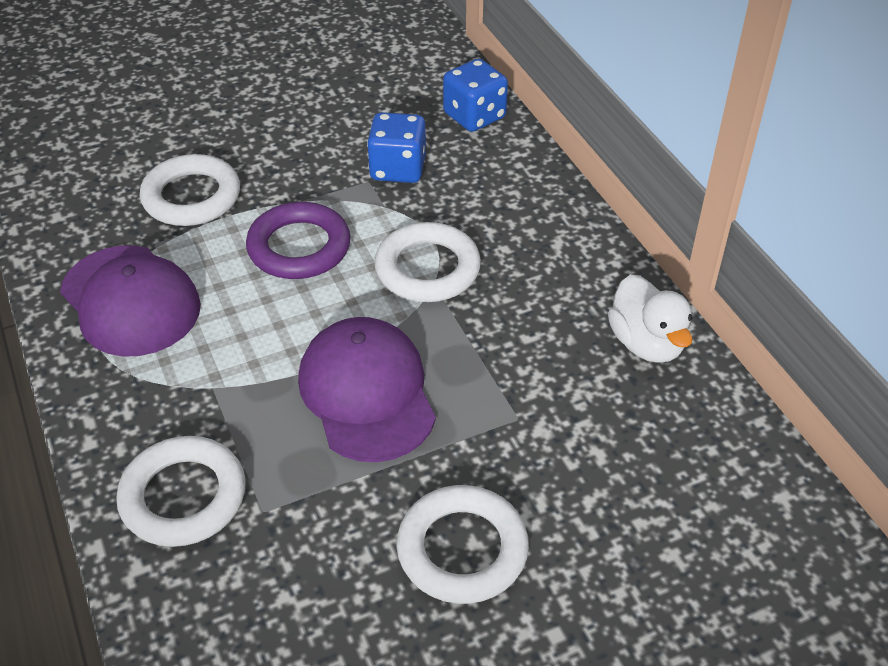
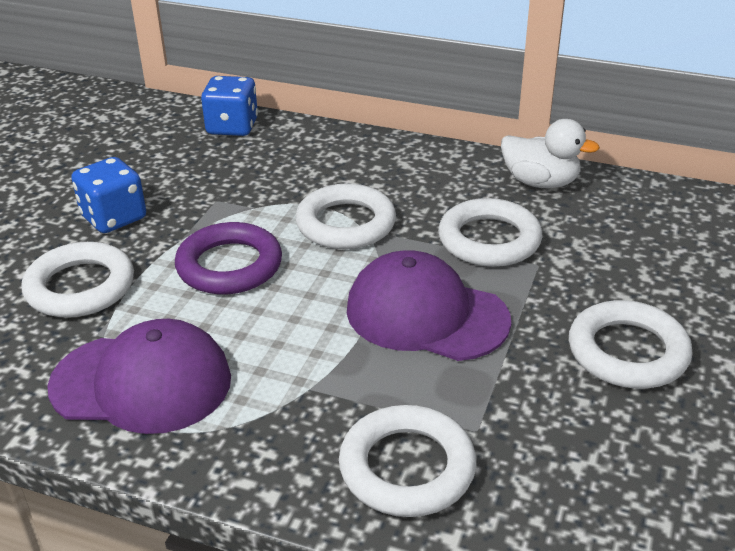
camera: 45 degrees left, 10 degrees down
blue dice [367,112,426,183] -> blue dice moved to [71,157,146,233]
none -> white ring [438,198,542,267]

